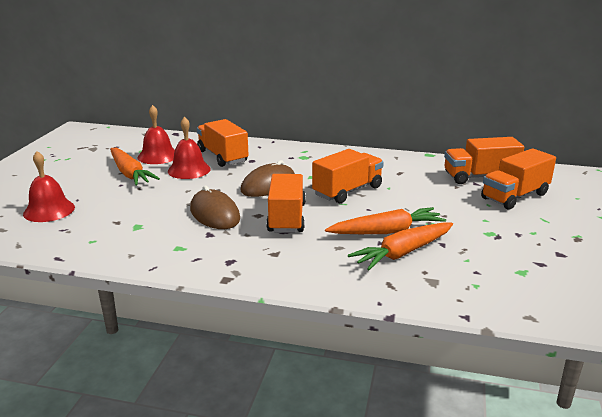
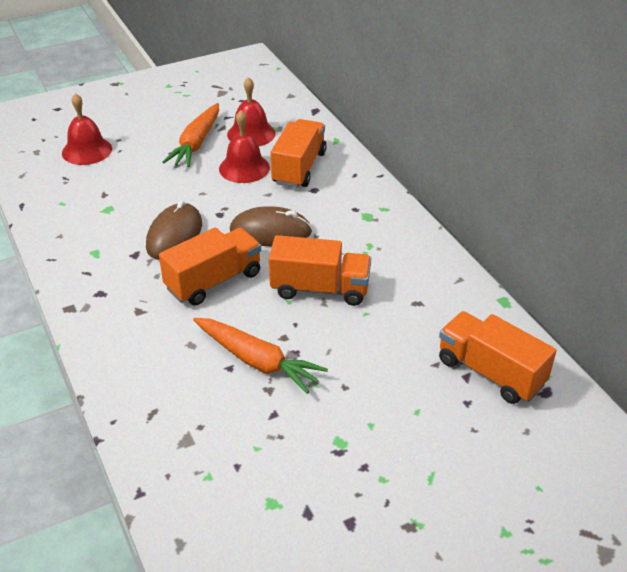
camera: 50 degrees right, 15 degrees up
orange carrot [348,223,453,270] -> none
orange truck [481,148,556,210] -> none

